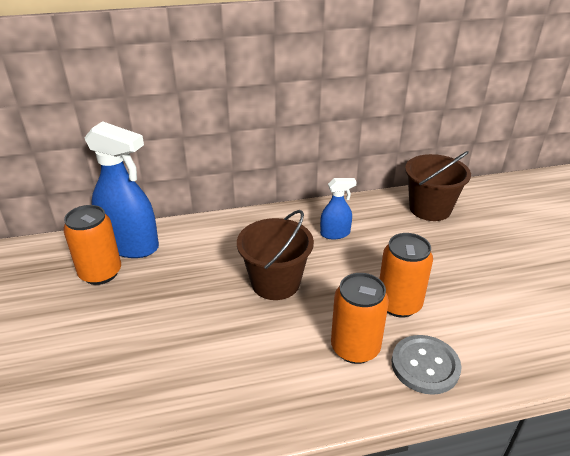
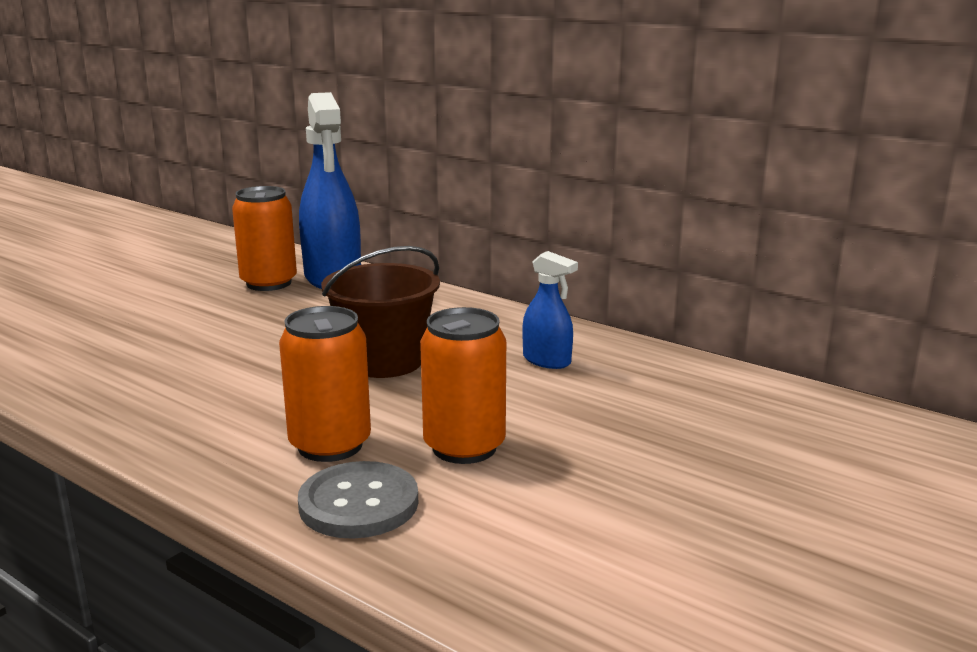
camera: 50 degrees right, 15 degrees down
brown bucket [405,151,471,221] -> none

